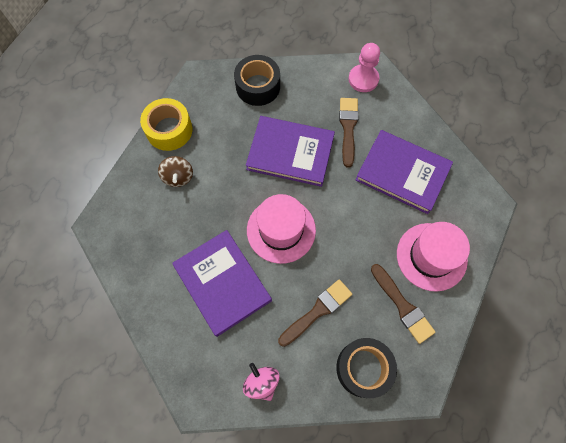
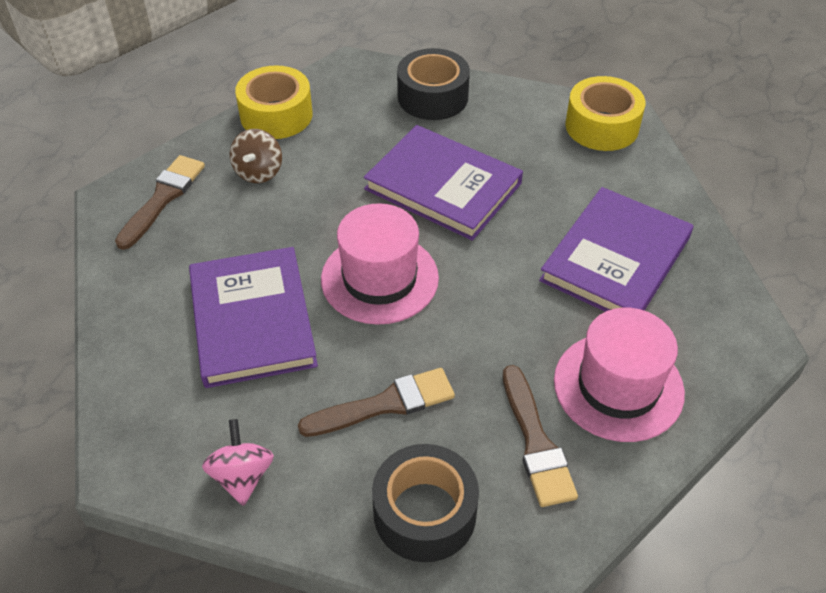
camera: 20 degrees right, 20 degrees down
brown brush [339,98,359,168] -> brown brush moved to [115,155,205,250]
pink pawn [349,43,380,92] -> yellow tape [565,76,645,151]
purple book [356,130,453,214] -> purple book turned 75 degrees clockwise [539,187,693,312]

